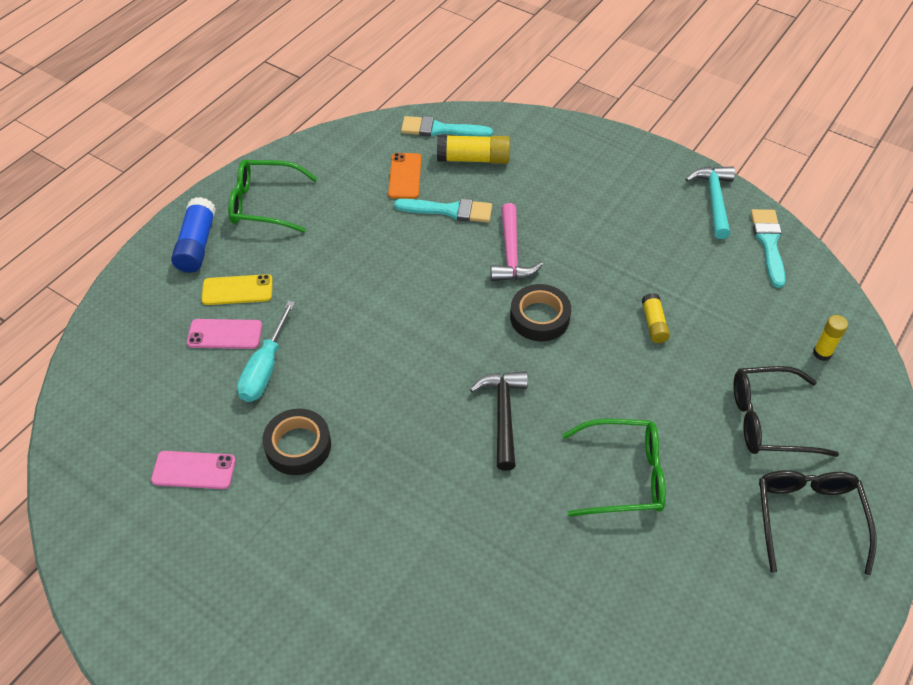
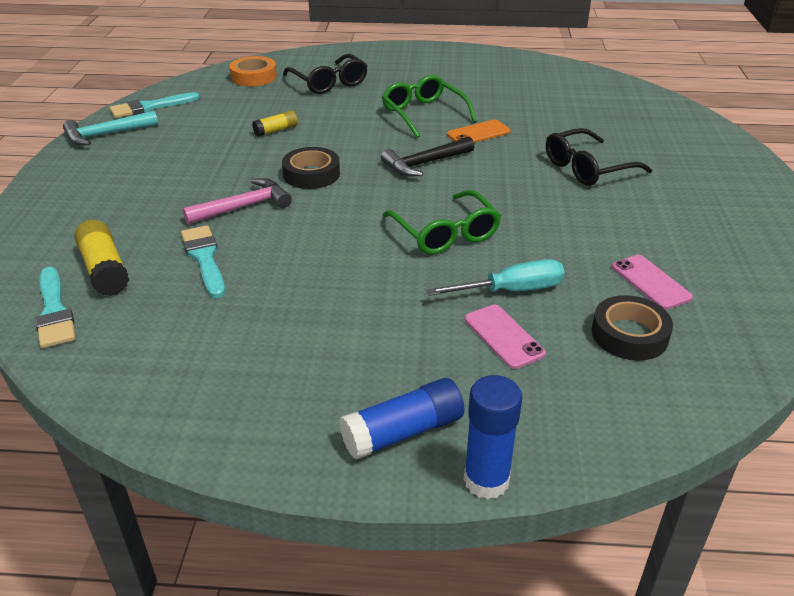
camera: 120 degrees left, 15 degrees down
yellow phone [201,274,273,305] -> none
green glasses [228,160,318,233] -> green glasses moved to [383,190,501,255]
black tape [262,409,331,475] -> black tape moved to [592,295,673,361]
orange phone [388,153,421,199] -> orange phone moved to [447,119,511,143]
black glasses [759,470,877,575] -> black glasses moved to [546,128,652,186]
yellow glue stick [813,315,848,361] -> orange tape [229,56,277,86]
none -> blue glue stick [464,375,522,499]

